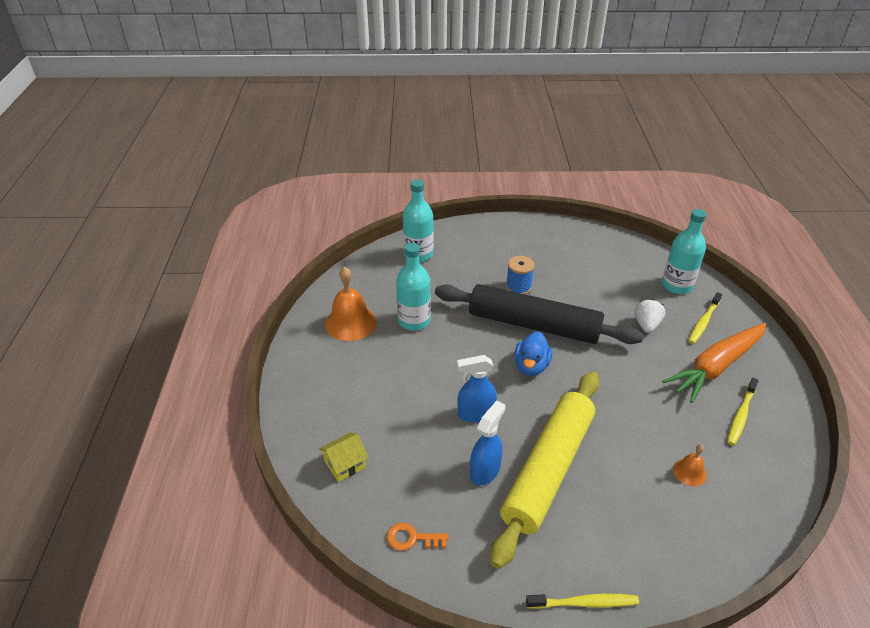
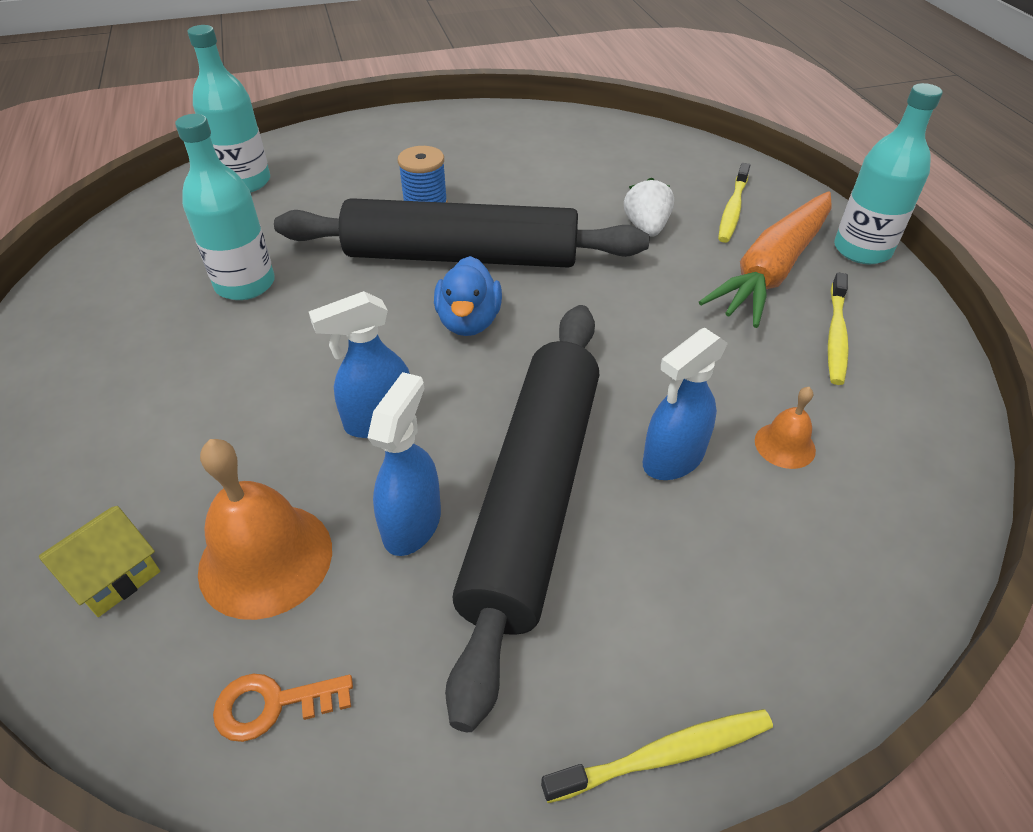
camera: 15 degrees left, 5 degrees up
orange bell [325,266,376,341] -> orange bell moved to [198,439,332,620]
yellow rolling pin [490,371,600,569] -> black rolling pin [445,305,599,732]
turquoise bottle [662,209,707,294] -> turquoise bottle moved to [834,83,943,264]
none -> blue spray bottle [643,328,728,480]

